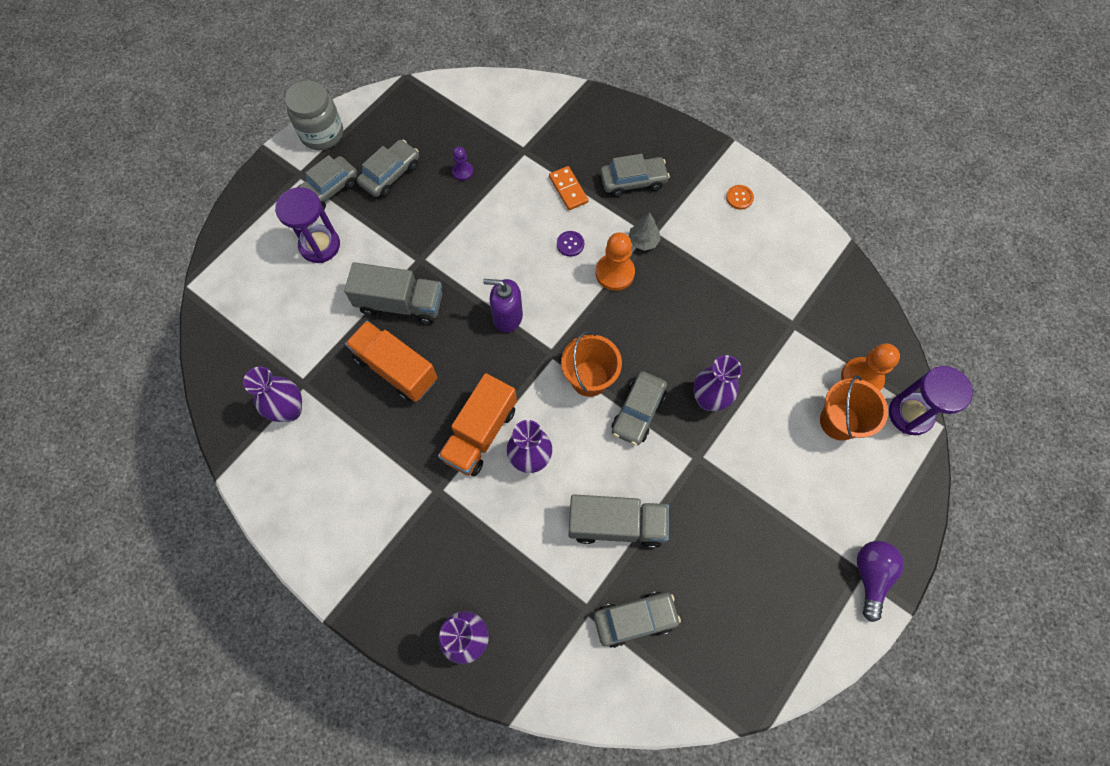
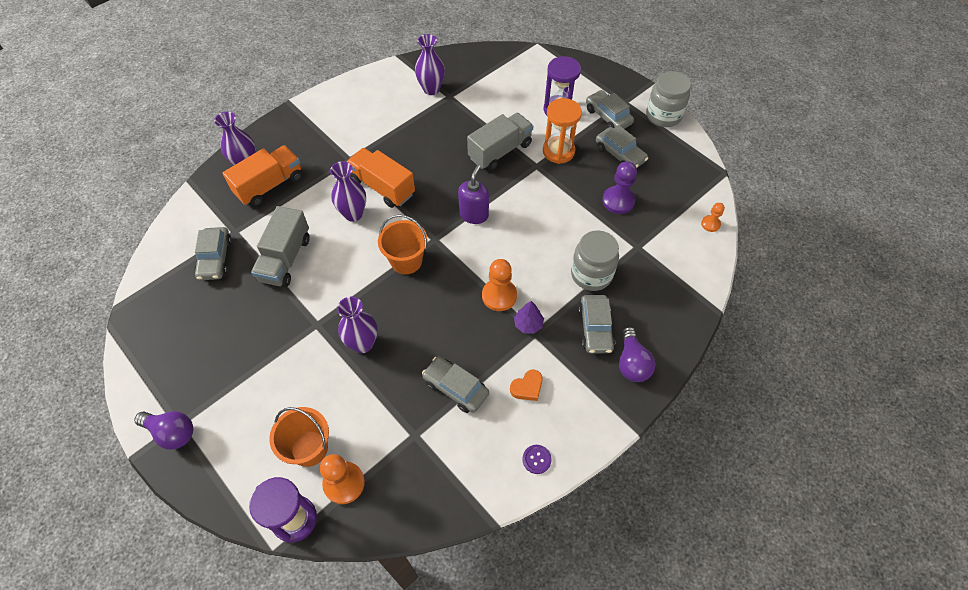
camera: 100 degrees right, 10 degrees down
grey truck [344,262,443,324] -> grey truck turned 150 degrees counterclockwise [467,113,534,170]
orange truck [345,321,437,402] -> orange truck moved to [223,145,302,206]
purple pawn [452,147,473,181] -> purple pawn [602,161,637,214], size x1.76
orange domino [549,166,589,210] -> grey jar [571,230,619,291]
purple button [557,231,584,257] -> purple button moved to [522,445,552,474]
grey car [612,371,667,445] -> grey car moved to [422,356,489,413]
grey tree [629,212,661,251] -> purple tree [514,301,544,334]
orange button [726,185,754,210] -> none
none -> orange heart [510,370,543,401]
none -> orange hourglass [543,98,582,164]
none -> purple light bulb [619,327,656,382]
none -> orange pawn [701,203,725,232]

